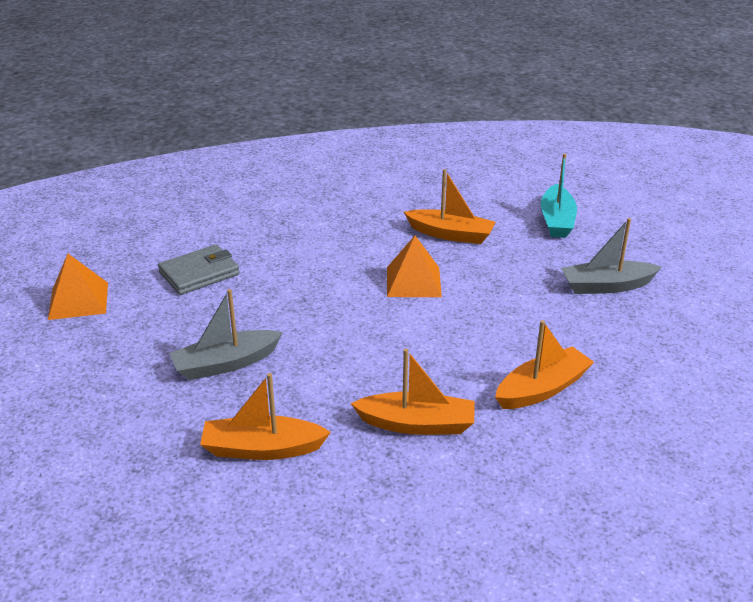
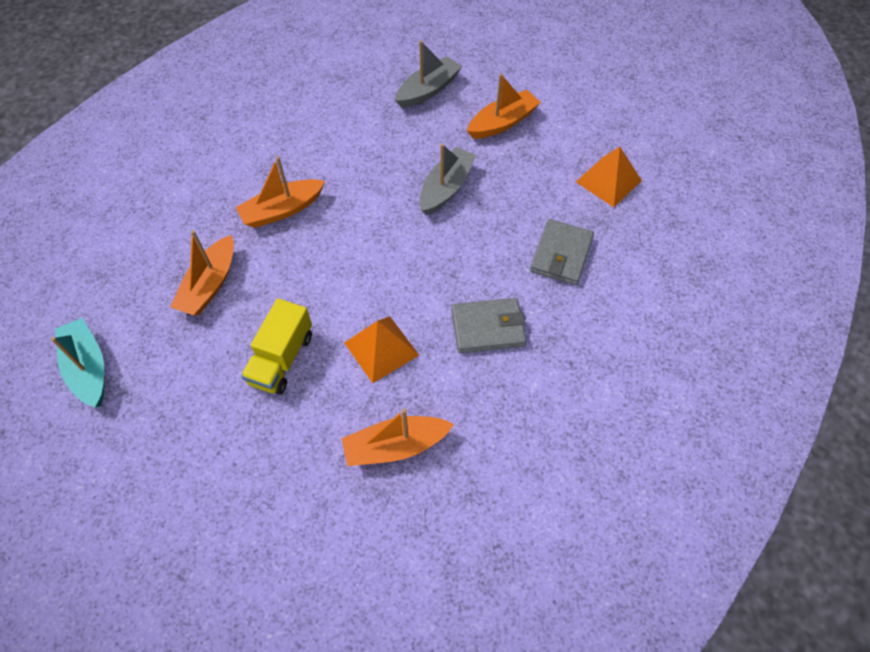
camera: 145 degrees right, 25 degrees up
orange boat [200,373,331,460] -> orange boat moved to [467,74,541,139]
turquoise boat [541,153,577,238] -> turquoise boat moved to [51,318,104,407]
grey boat [561,218,662,294] -> grey boat moved to [395,41,462,108]
none -> yellow truck [241,298,312,395]
none -> grey wallet [451,298,527,353]

